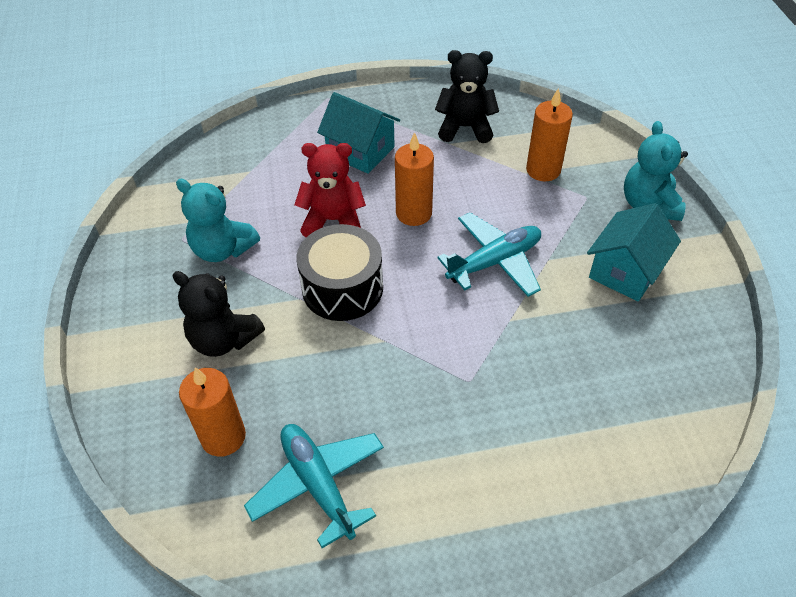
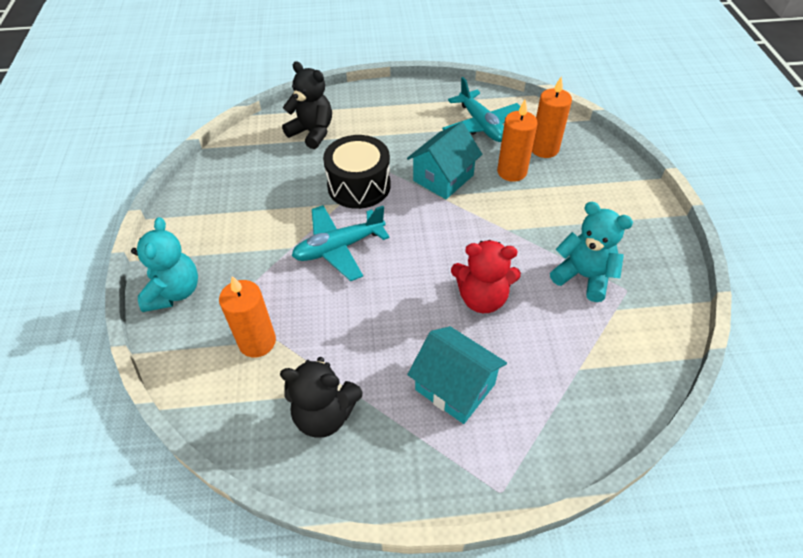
camera: 175 degrees left, 0 degrees up
black teddy bear [173,271,265,357] -> black teddy bear moved to [282,61,332,149]
black drum [296,224,383,321] -> black drum moved to [323,135,391,209]
orange candle [395,132,434,226] -> orange candle moved to [497,100,538,182]
turquoise house [587,203,681,302] -> turquoise house moved to [407,122,482,199]

